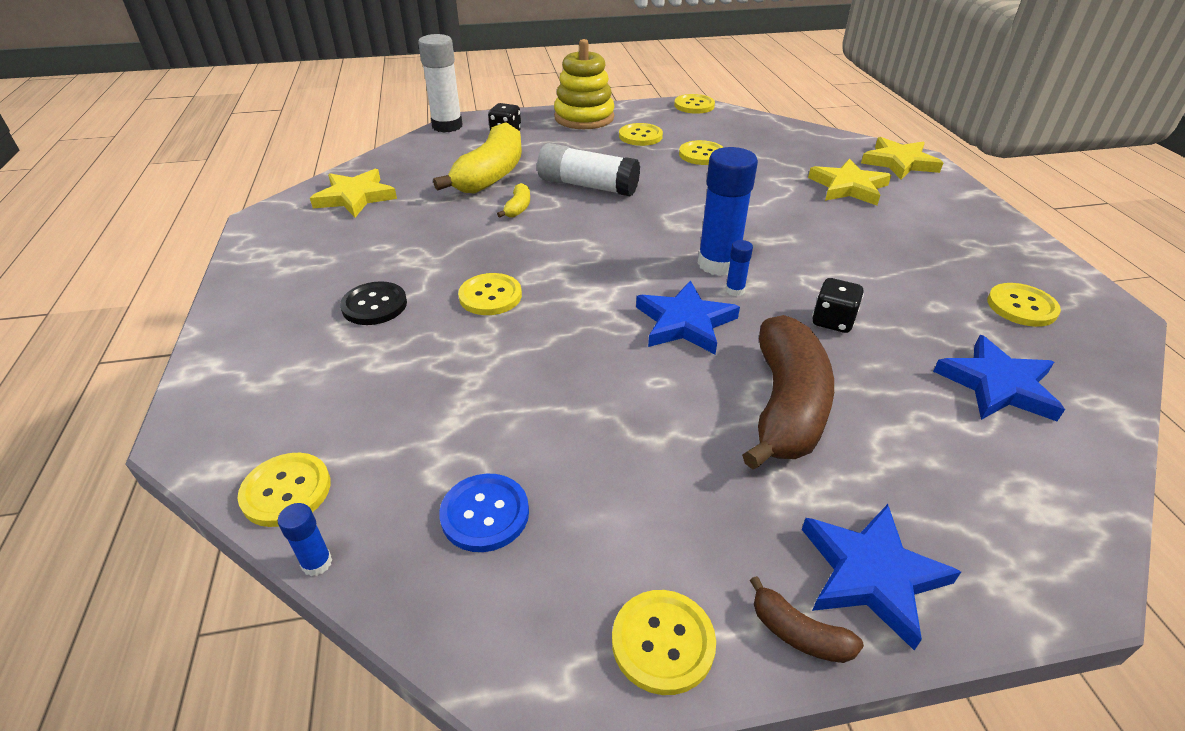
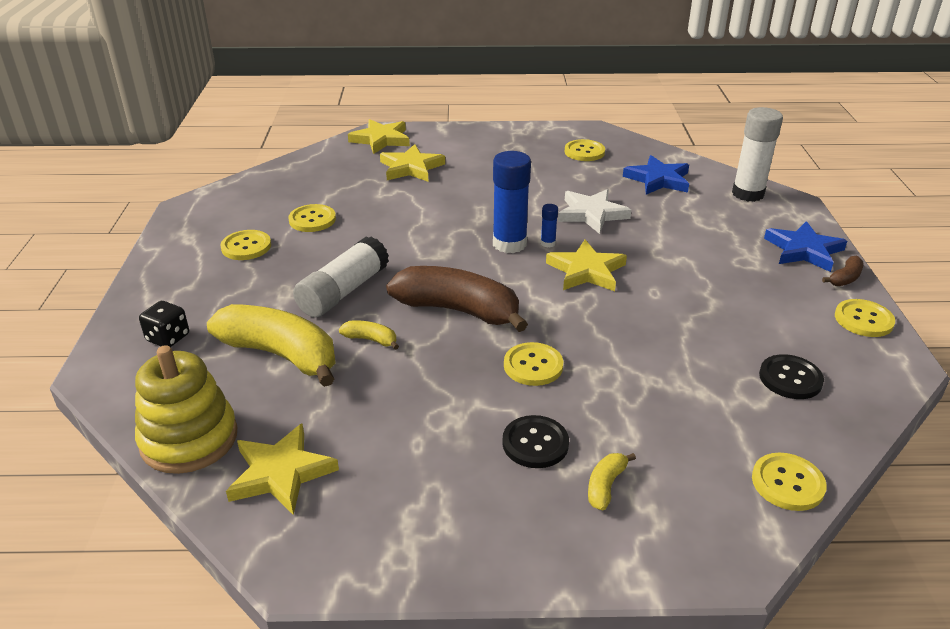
camera: 80 degrees left, 5 degrees down
blue glue stick [278,503,332,576] -> none
white glue stick [418,34,463,133] -> white glue stick moved to [732,107,783,202]
blue button [439,474,529,552] -> black button [759,354,824,399]
yellow stacking toy [554,39,615,129] -> yellow stacking toy moved to [135,345,237,474]
blue star [636,280,740,354] -> yellow star [546,240,627,291]
yellow button [674,94,715,114] -> none
brown banana [742,315,834,470] -> brown banana moved to [386,266,528,332]
black dice [812,278,864,333] -> white star [558,189,632,234]
none -> yellow banana [588,453,636,511]

